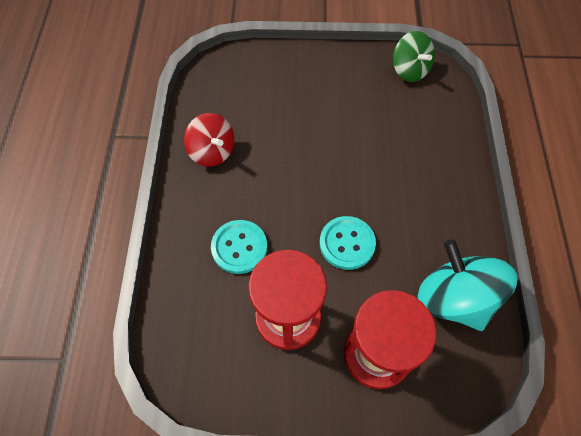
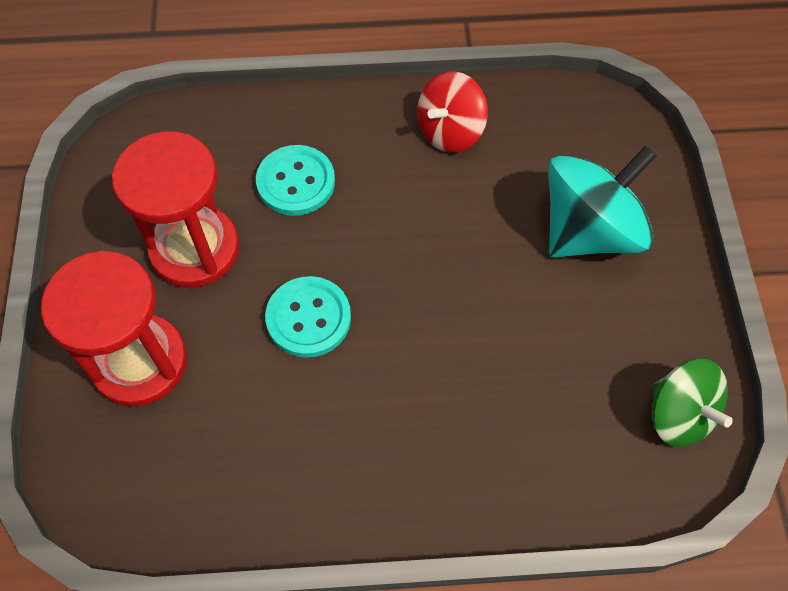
camera: 85 degrees right, 0 degrees up
green spinning top [393,31,435,82] -> green spinning top turned 90 degrees counterclockwise [652,359,733,447]
turquoise spinning top [417,240,517,331] -> turquoise spinning top moved to [548,145,657,258]

